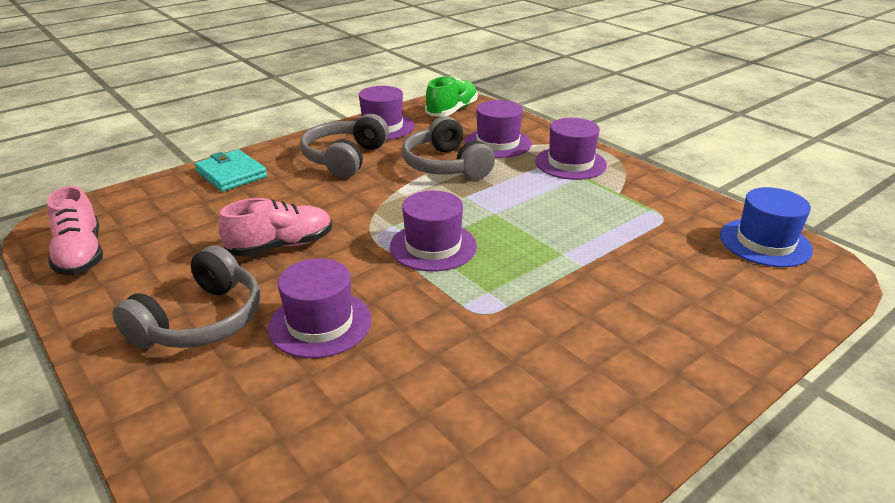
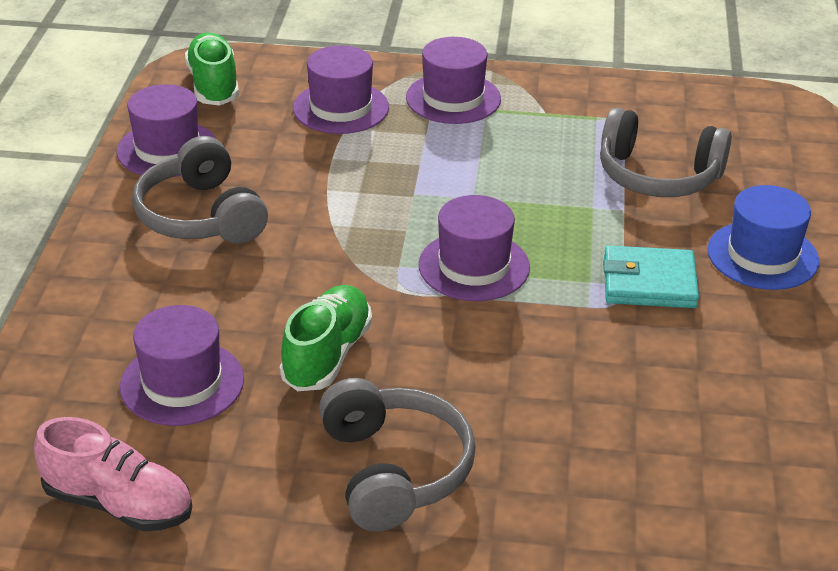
camera: 45 degrees left, 5 degrees up
turquoise wallet [195,149,267,192] -> turquoise wallet moved to [603,245,699,308]
pink shoe [218,198,332,256] -> green shoe [279,285,372,391]
purple hat [268,258,372,358] -> purple hat moved to [120,305,244,426]
grey headphones [402,116,495,180] -> grey headphones moved to [600,108,732,197]
blue hat [720,187,813,267] -> blue hat moved to [708,185,819,290]

